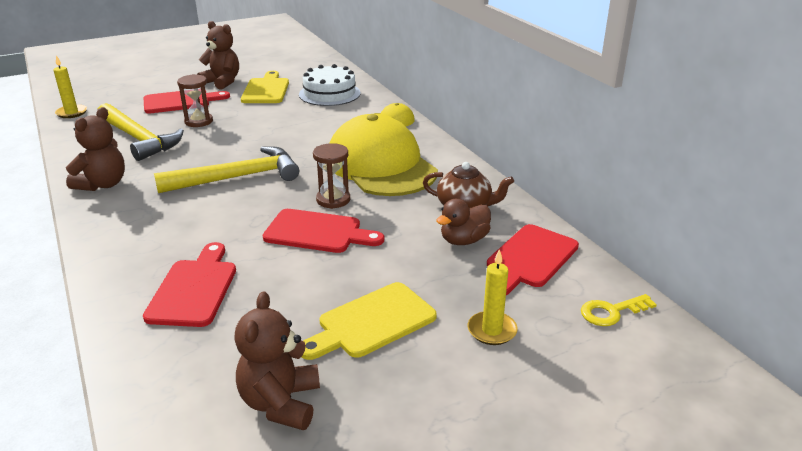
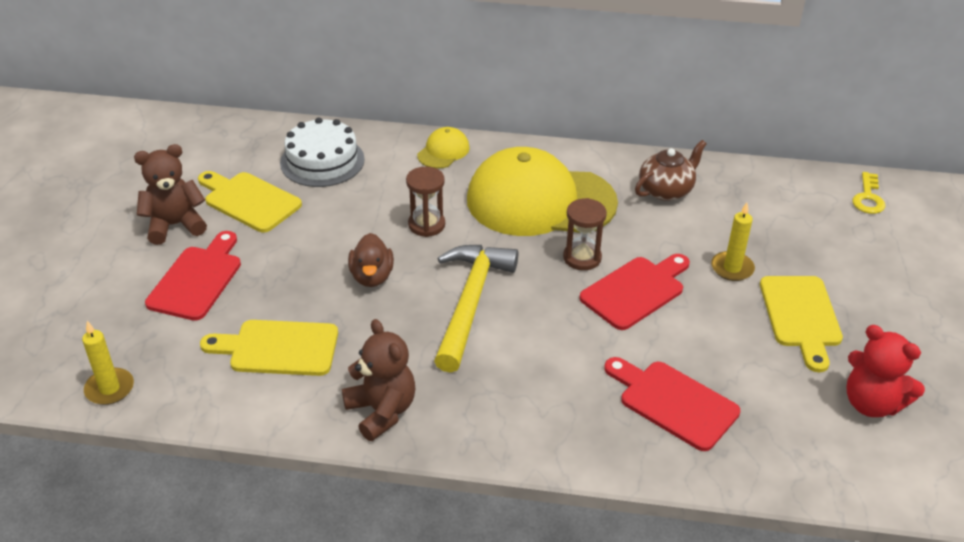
camera: 55 degrees left, 10 degrees up
yellow hammer [98,103,184,161] -> yellow cutting board [200,320,338,376]
brown hourglass [177,74,213,127] -> brown hourglass moved to [406,167,445,237]
brown teddy bear [234,291,320,430] -> red teddy bear [846,325,925,417]
brown duck [436,199,491,245] -> brown duck moved to [348,233,394,287]
yellow candle [468,249,518,345] -> yellow candle moved to [711,203,755,281]
red cutting board [487,224,579,295] -> none

